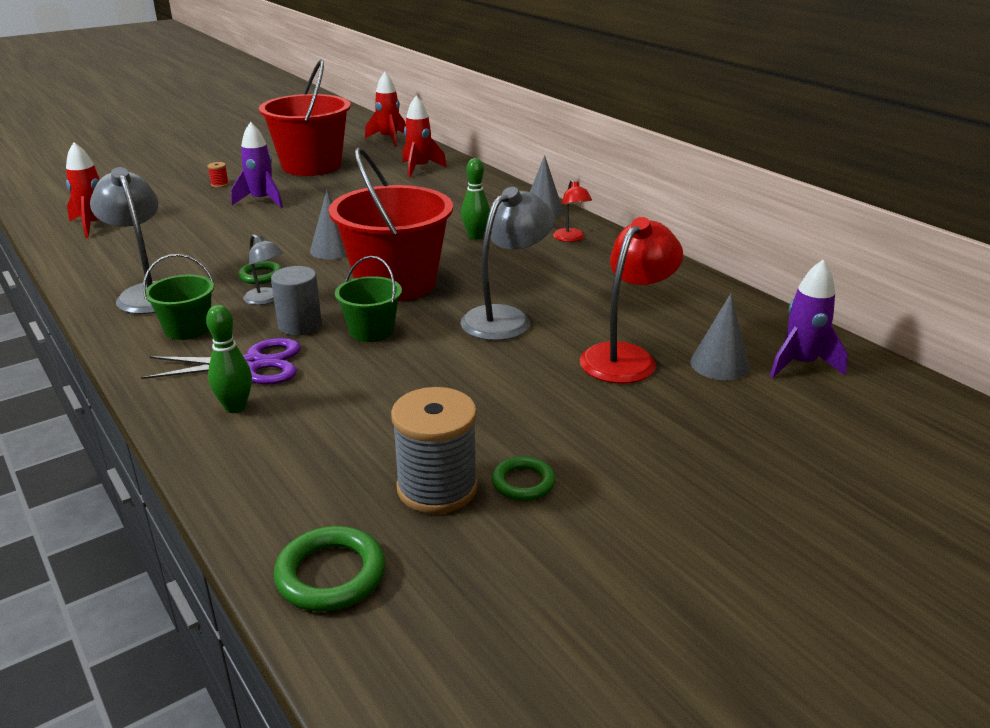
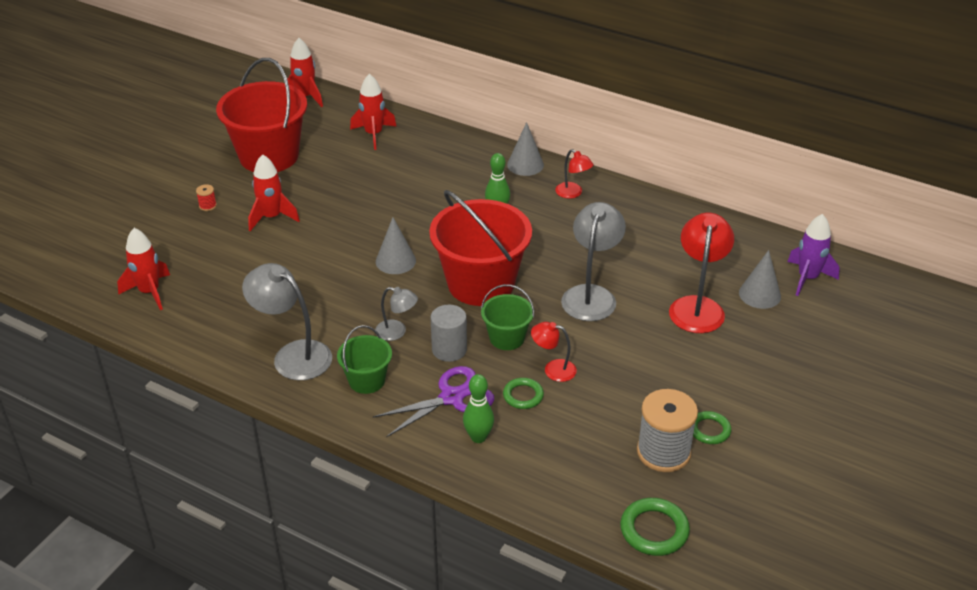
camera: 25 degrees left, 10 degrees up
purple rocket [231,122,283,208] -> red rocket [248,154,300,231]
green ring [238,261,282,284] -> green ring moved to [503,378,544,409]
none -> red lamp [531,322,577,382]

